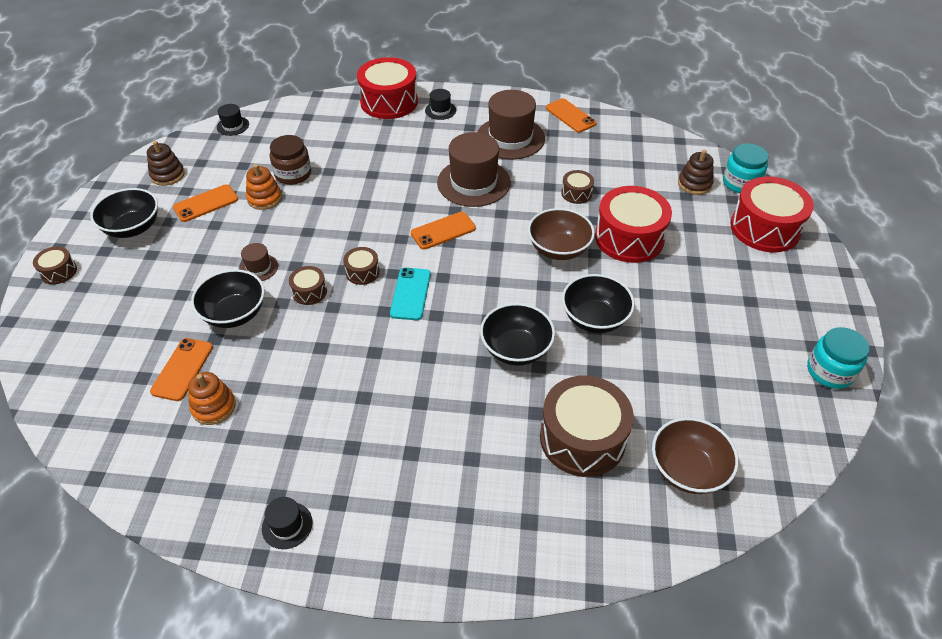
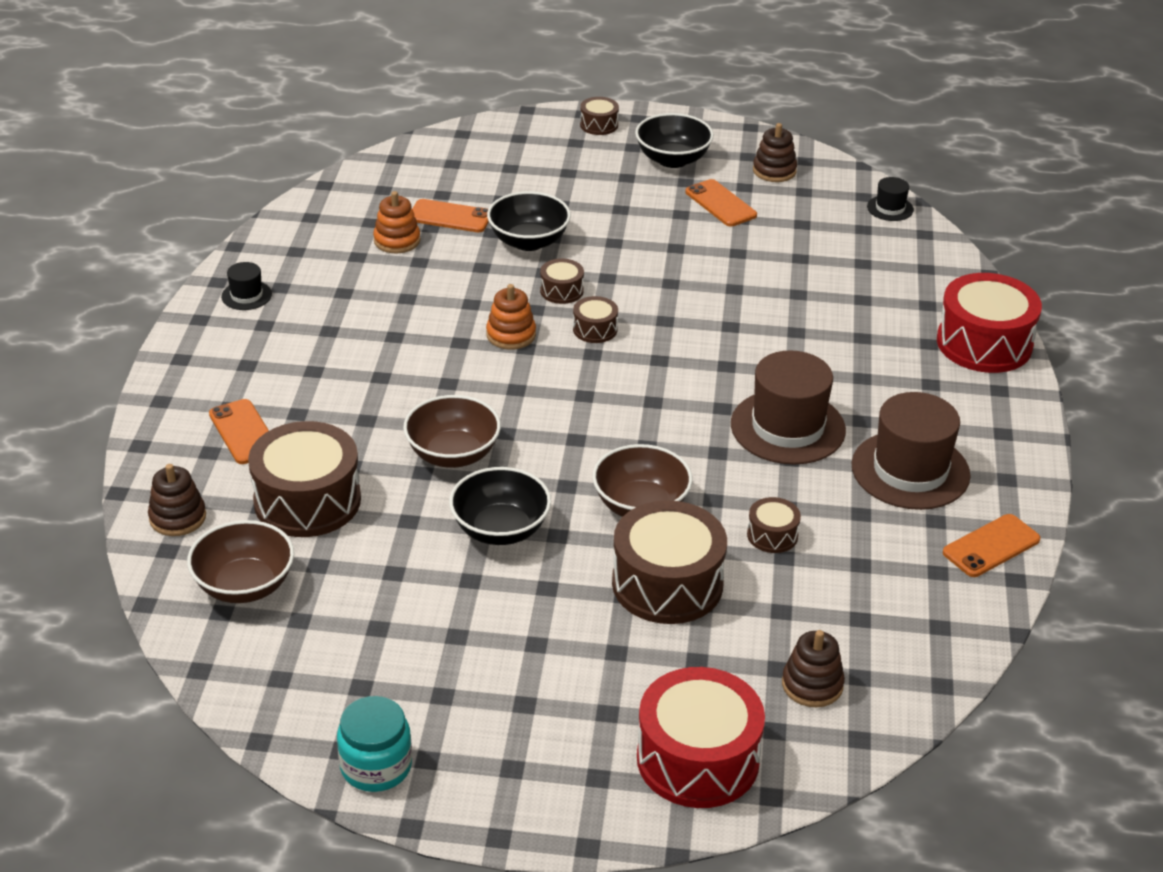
camera: 90 degrees right, 10 degrees down
brown hat [239,243,278,281] -> none
orange stacking toy [246,164,282,210] -> orange stacking toy moved to [486,284,536,350]
brown jar [270,135,311,185] -> none
turquoise phone [390,268,431,320] -> none
orange phone [411,212,476,250] -> orange phone moved to [209,399,269,464]
black hat [425,89,456,120] -> none
black bowl [480,303,555,366] -> brown bowl [403,395,501,468]
red drum [595,186,672,263] -> brown drum [612,500,727,624]
turquoise jar [723,144,768,193] -> none
none -> brown stacking toy [148,464,206,536]

